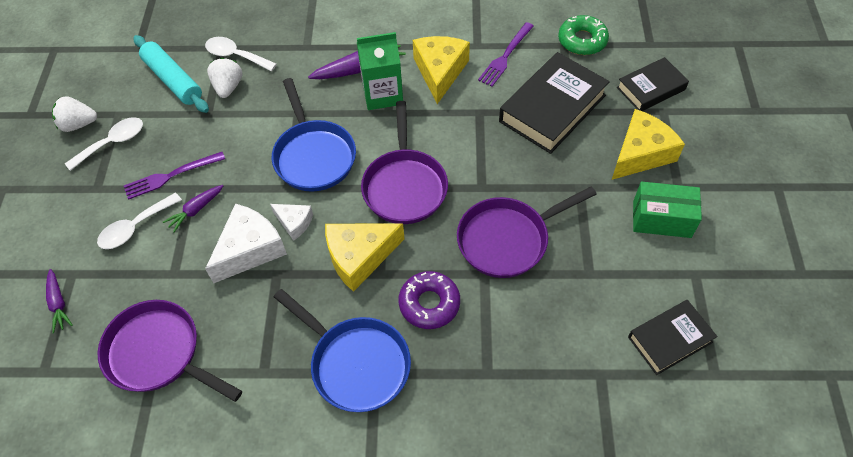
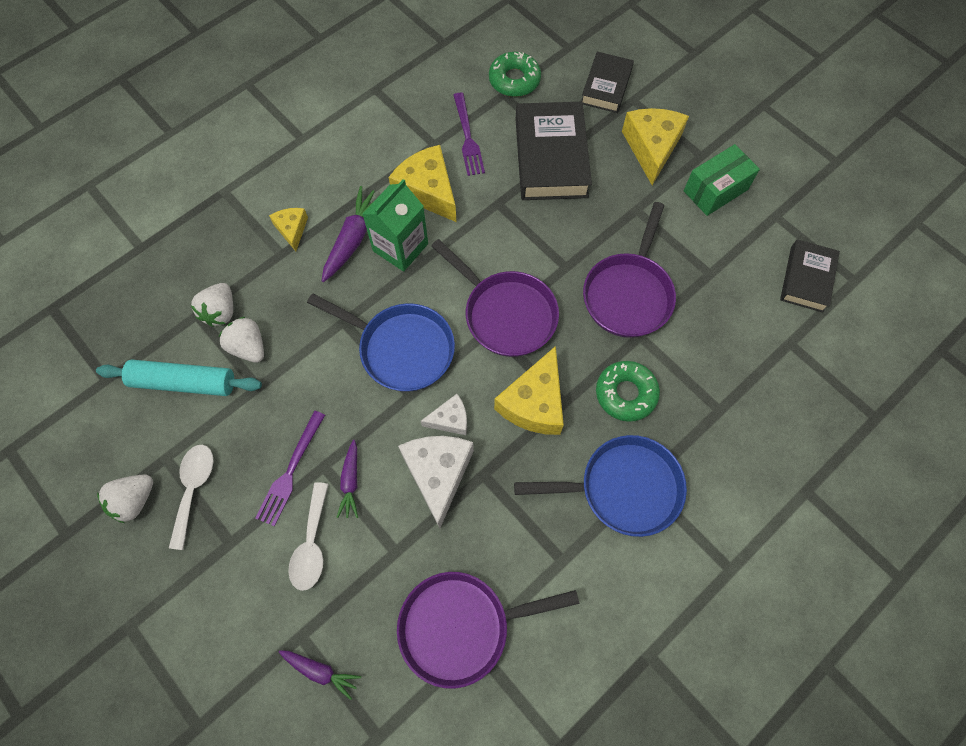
camera: 45 degrees left, 10 degrees up
white spoon [205,37,277,71] -> white strawberry [191,283,233,327]
purple donut [398,271,460,329] -> green donut [596,361,660,422]
none -> yellow cheese [269,208,308,251]

